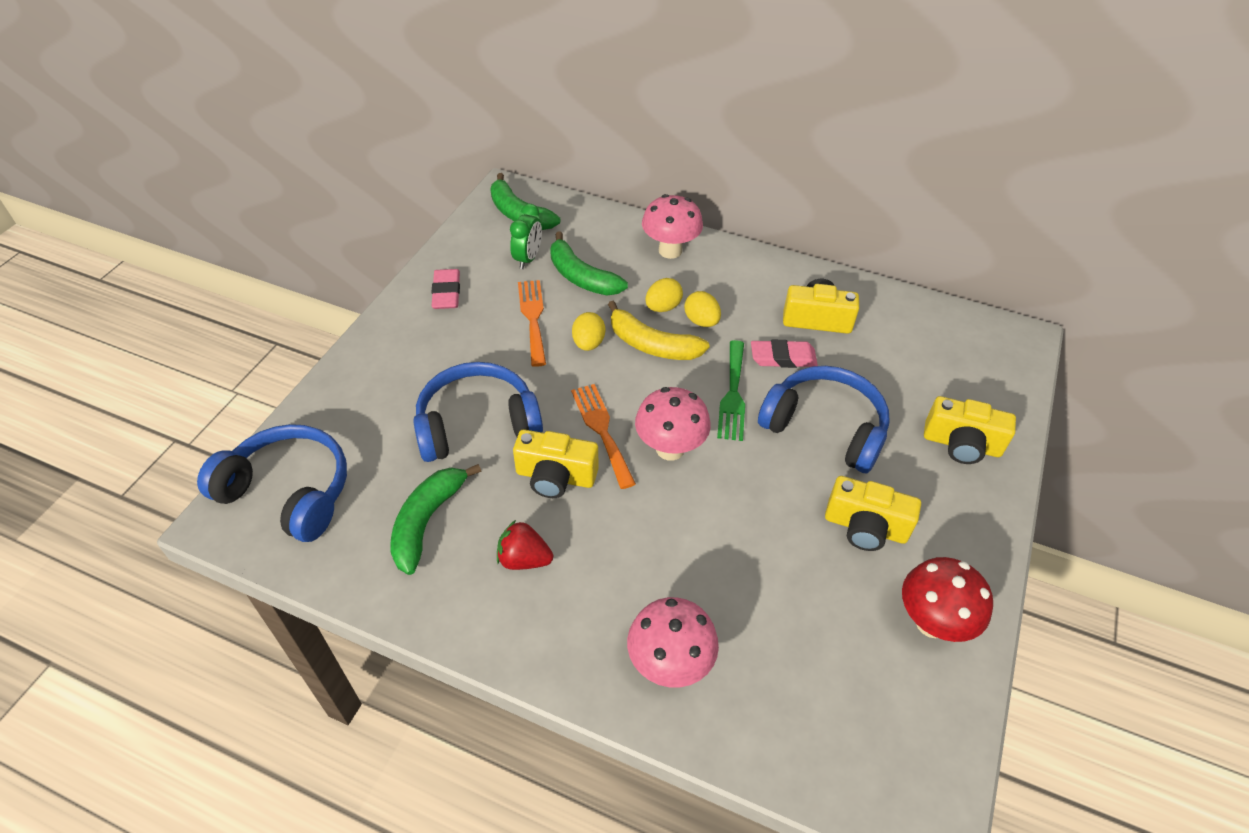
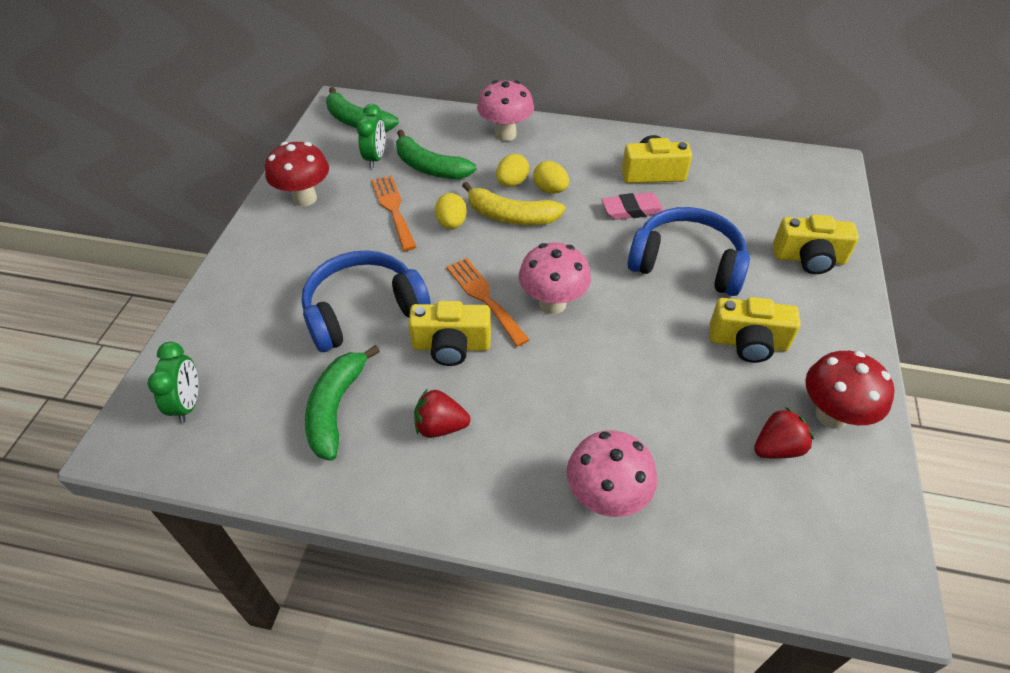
camera: 10 degrees left, 0 degrees up
blue headphones [197,424,347,542] -> green clock [147,342,198,423]
pink eraser [431,269,460,309] -> red mushroom [265,142,329,206]
green fork [717,340,745,441] -> none
none -> red strawberry [754,407,814,459]

